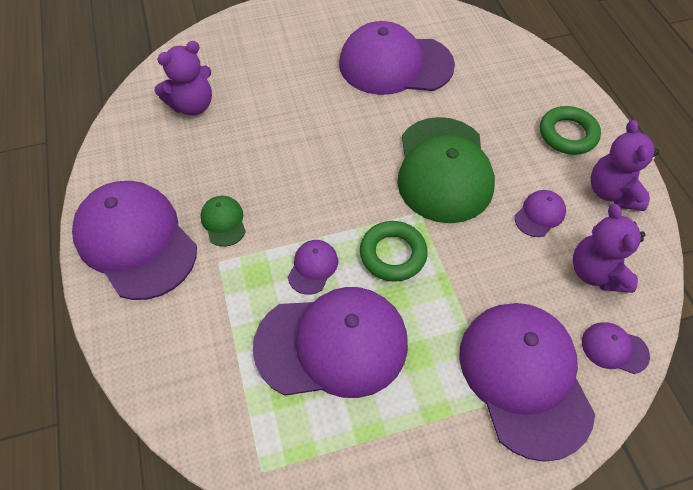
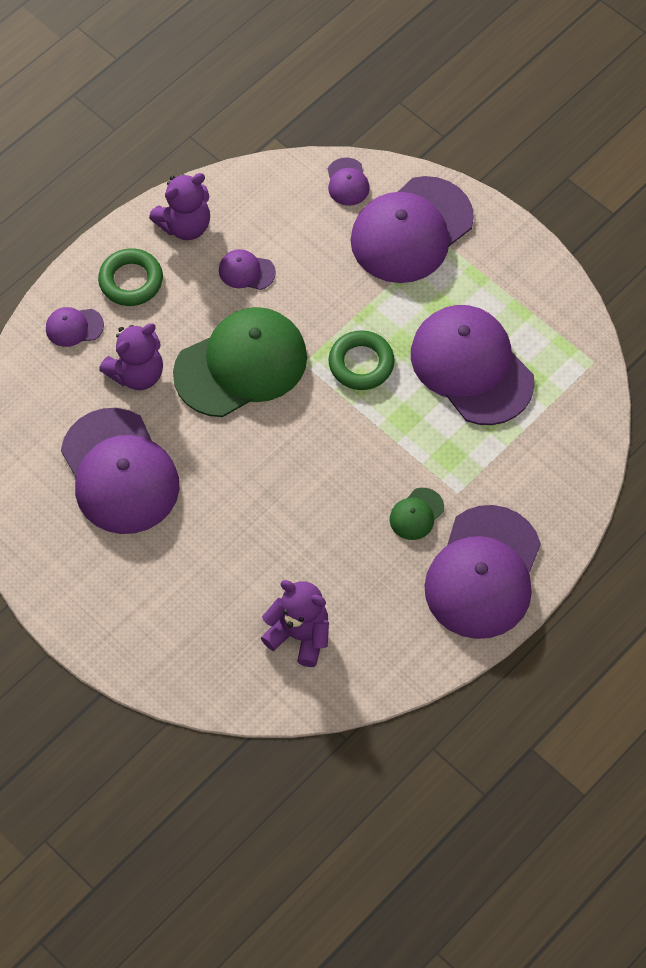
camera: 120 degrees left, 5 degrees up
purple cap [288,240,338,295] -> purple cap moved to [46,307,104,347]
purple teddy bear [573,204,645,293] -> purple teddy bear moved to [99,323,163,390]

